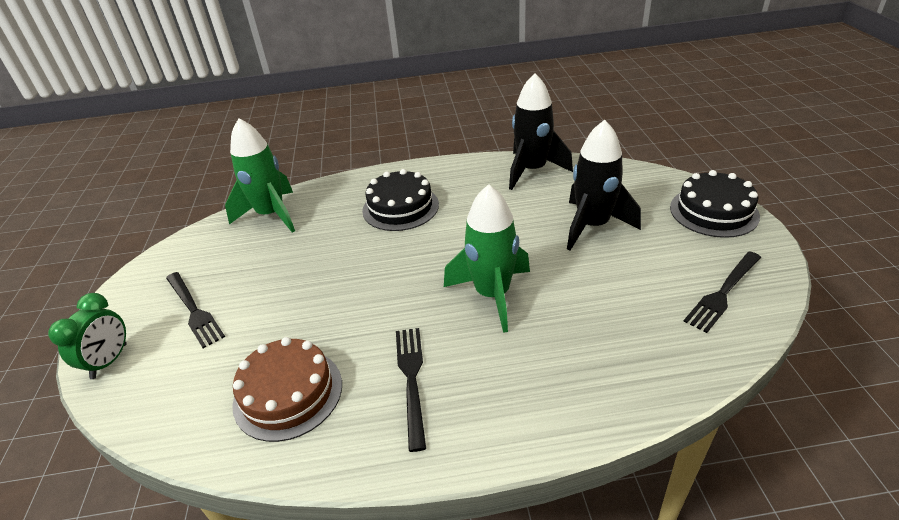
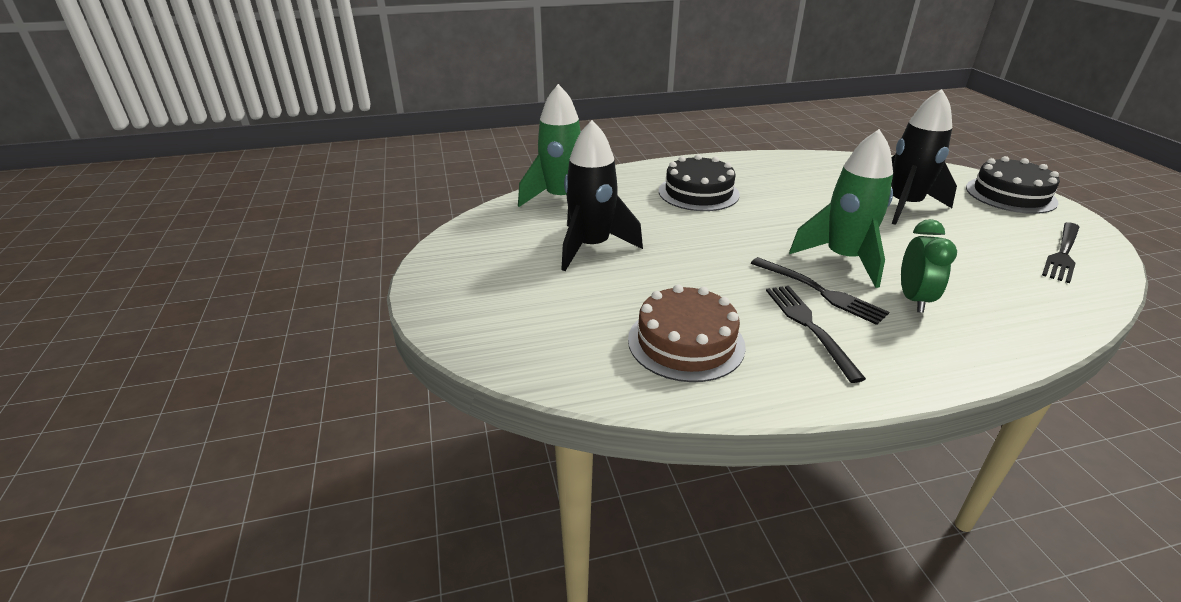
camera: 10 degrees left, 5 degrees down
green clock [48,293,127,379] -> green clock moved to [901,219,957,313]
black fork [166,272,225,348] -> black fork moved to [751,257,889,325]
black rocket [509,73,573,190] -> black rocket moved to [561,120,643,271]

